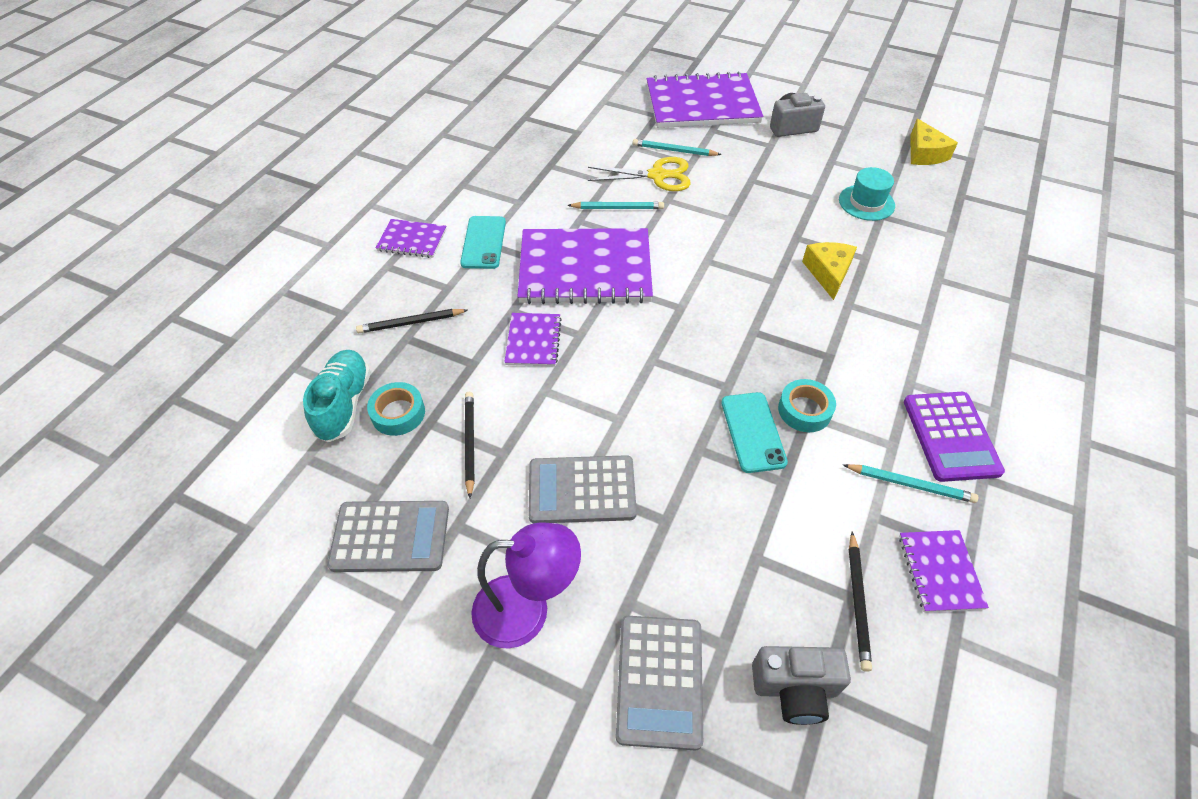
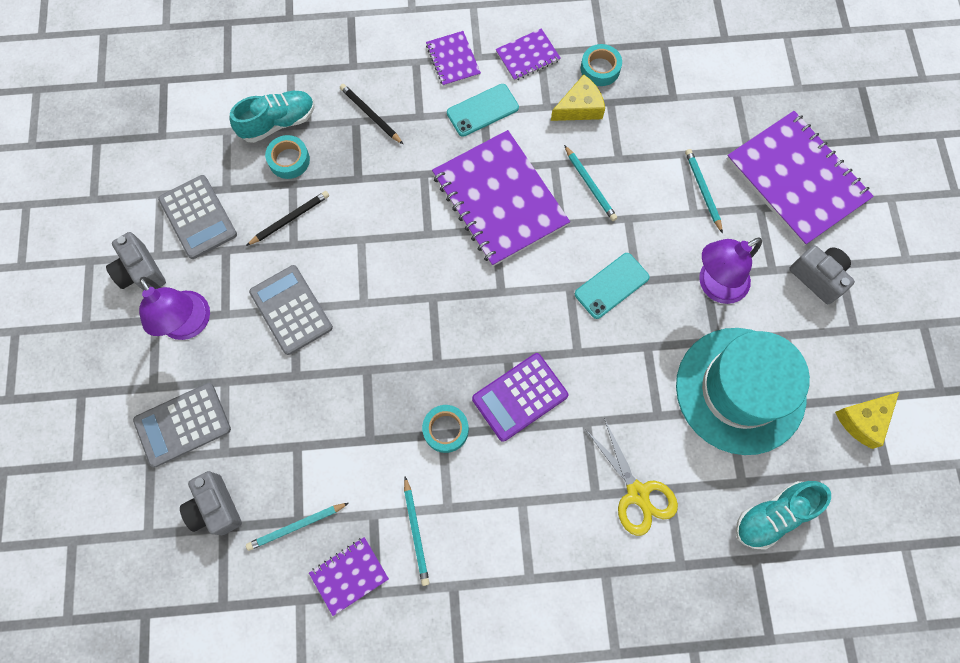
camera: 60 degrees right, 20 degrees up
purple notebook [504,313,562,367] -> purple notebook moved to [496,28,561,81]
yellow scissors [588,157,691,191] -> yellow scissors moved to [585,418,678,536]
turquoise phone [721,392,788,473] -> turquoise phone moved to [575,253,650,319]
yellow cheese [802,242,857,300] -> yellow cheese moved to [551,75,605,121]
turquoise hat [839,167,895,221] -> turquoise hat [676,328,810,455], size x2.20
black pencil [849,532,872,672] -> turquoise pencil [246,503,349,551]
purple calculator [904,392,1005,482] -> purple calculator moved to [472,353,568,442]
none -> grey camera [106,232,166,291]
none -> turquoise tape [581,44,622,86]
none -> purple lamp [699,238,762,304]
none -> turquoise shoe [735,481,831,550]

